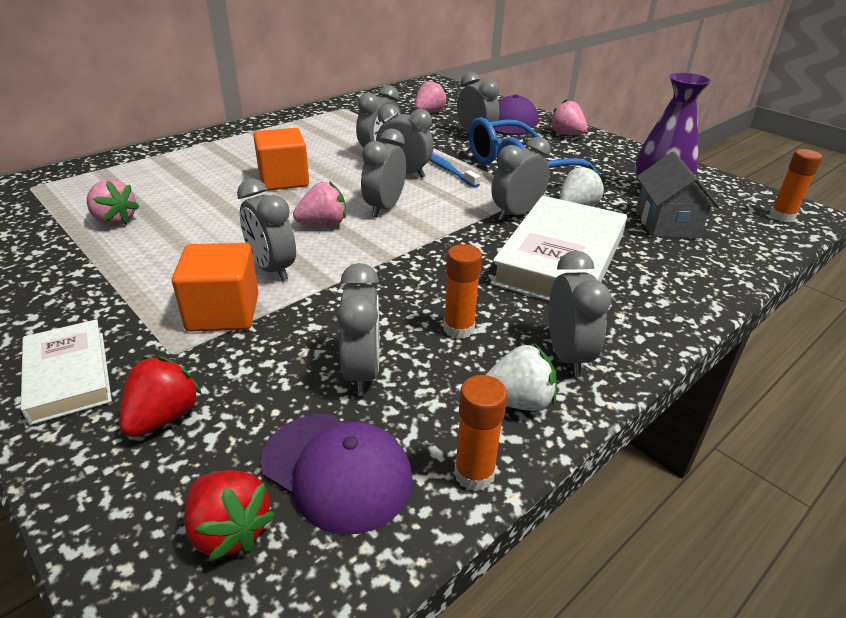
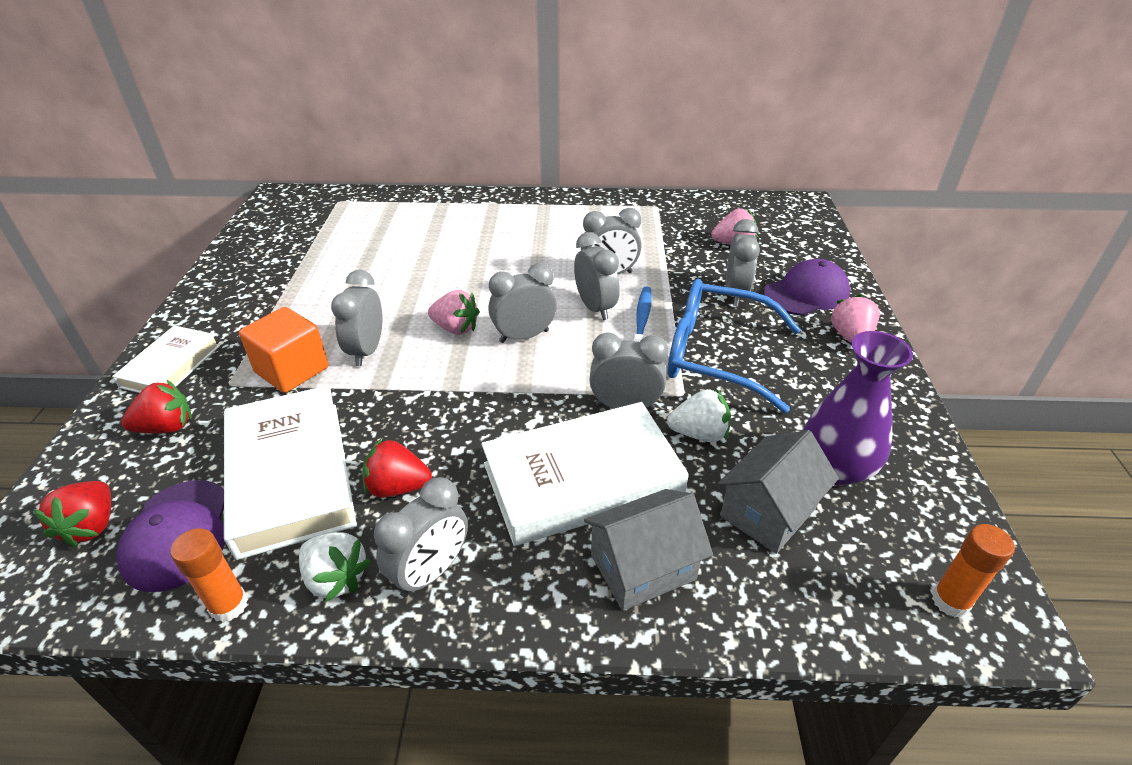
camera: 45 degrees right, 5 degrees up
pink strawberry [87,179,140,226] -> none
orange cube [253,128,309,191] -> none
grey clock [337,263,379,395] -> white book [224,385,357,560]
orange glue stick [443,244,482,339] -> red strawberry [363,438,432,498]
none -> grey house [584,489,713,611]

